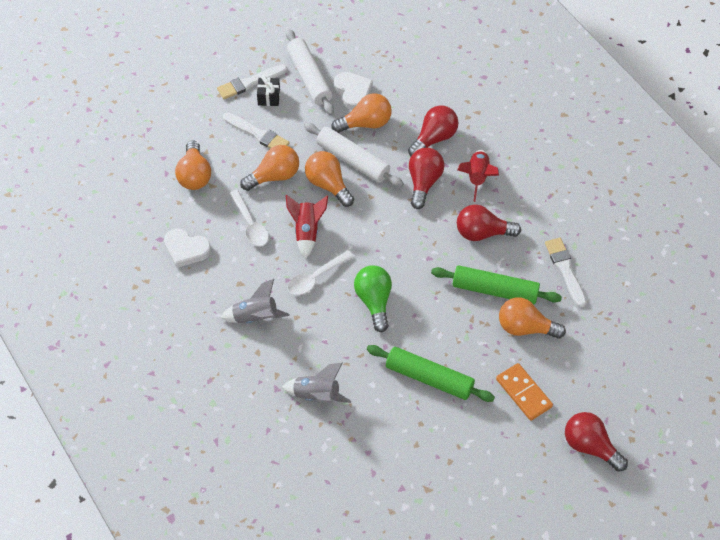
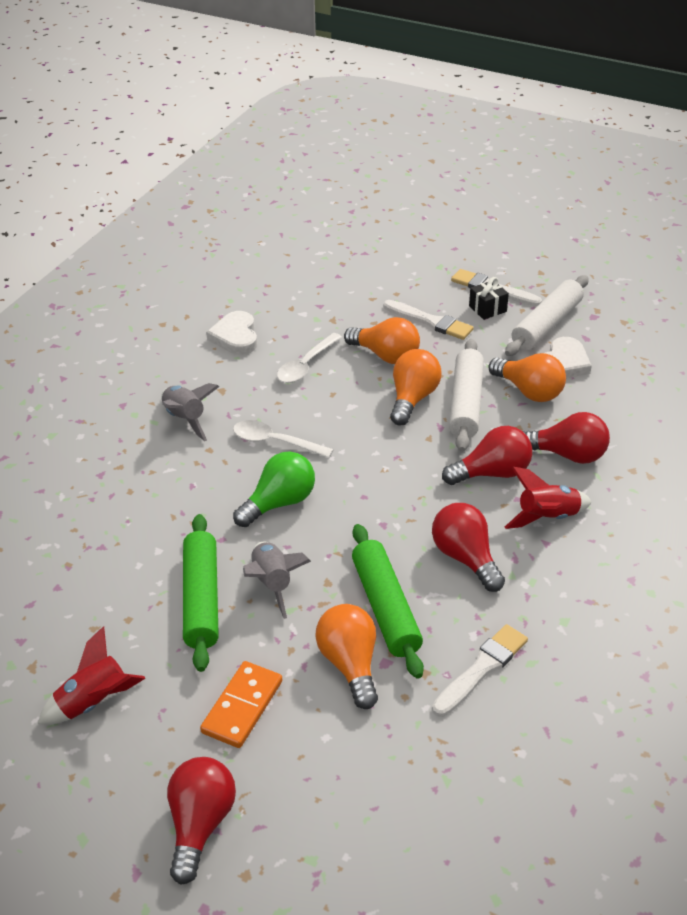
camera: 60 degrees right, 15 degrees down
orange light bulb [175,140,211,190] -> none
white brush [223,113,289,148] -> white brush turned 60 degrees counterclockwise [383,300,474,340]
grey rocket [282,363,351,403] -> grey rocket moved to [243,542,311,619]
red rocket [286,194,328,259] -> red rocket moved to [38,626,146,725]

